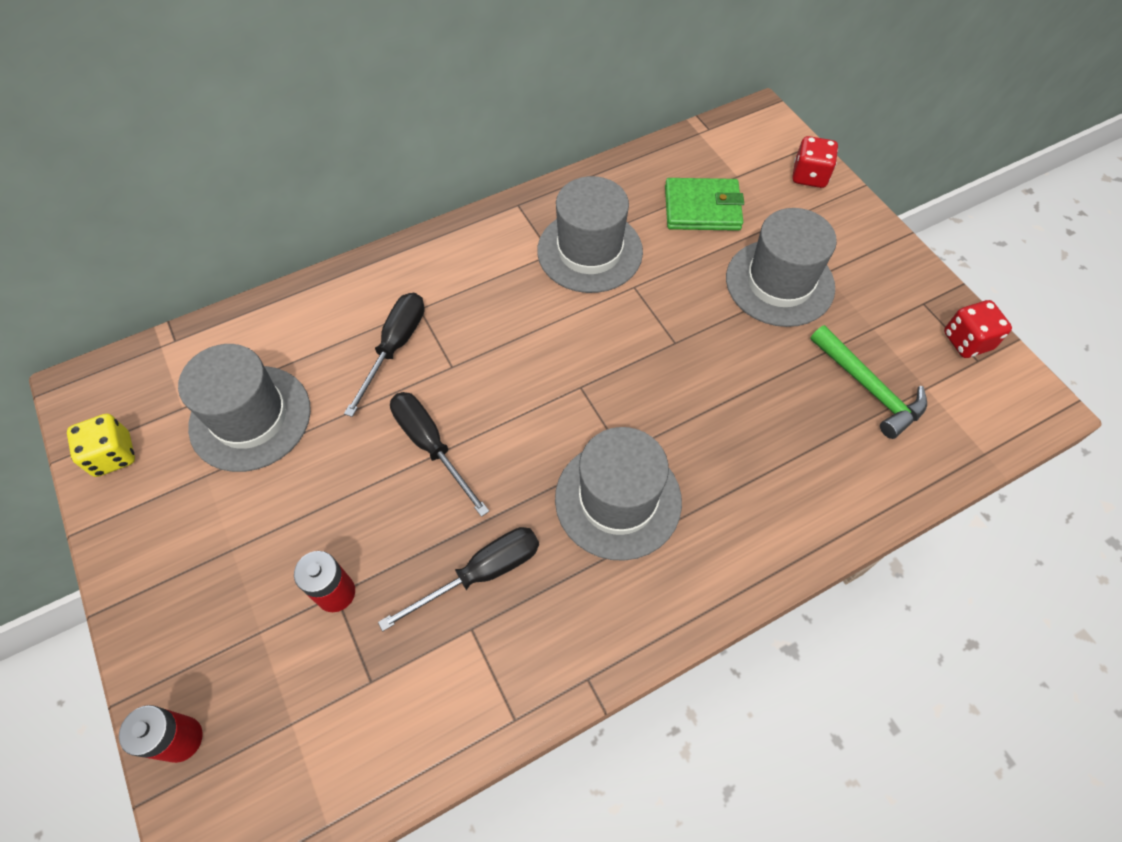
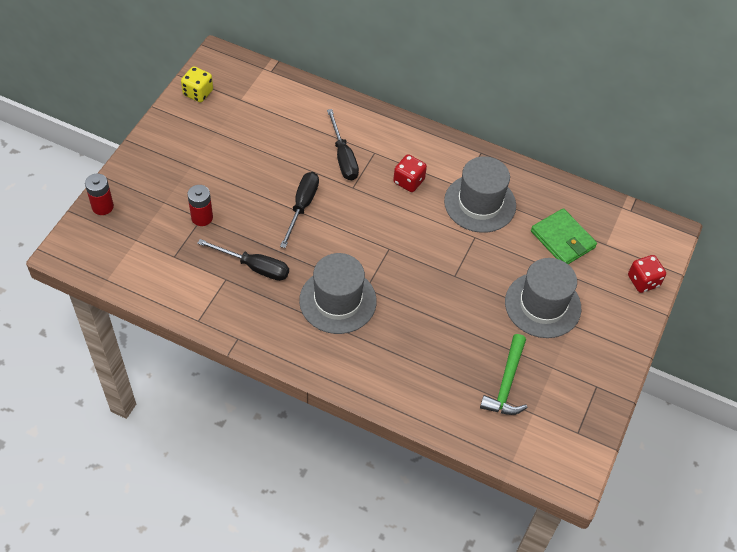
camera: 50 degrees right, 5 degrees down
grey hat [178,344,311,472] -> none
black screwdriver [344,293,425,417] -> black screwdriver turned 90 degrees clockwise [327,109,359,180]
red dice [944,300,1012,358] -> red dice moved to [393,154,427,192]

